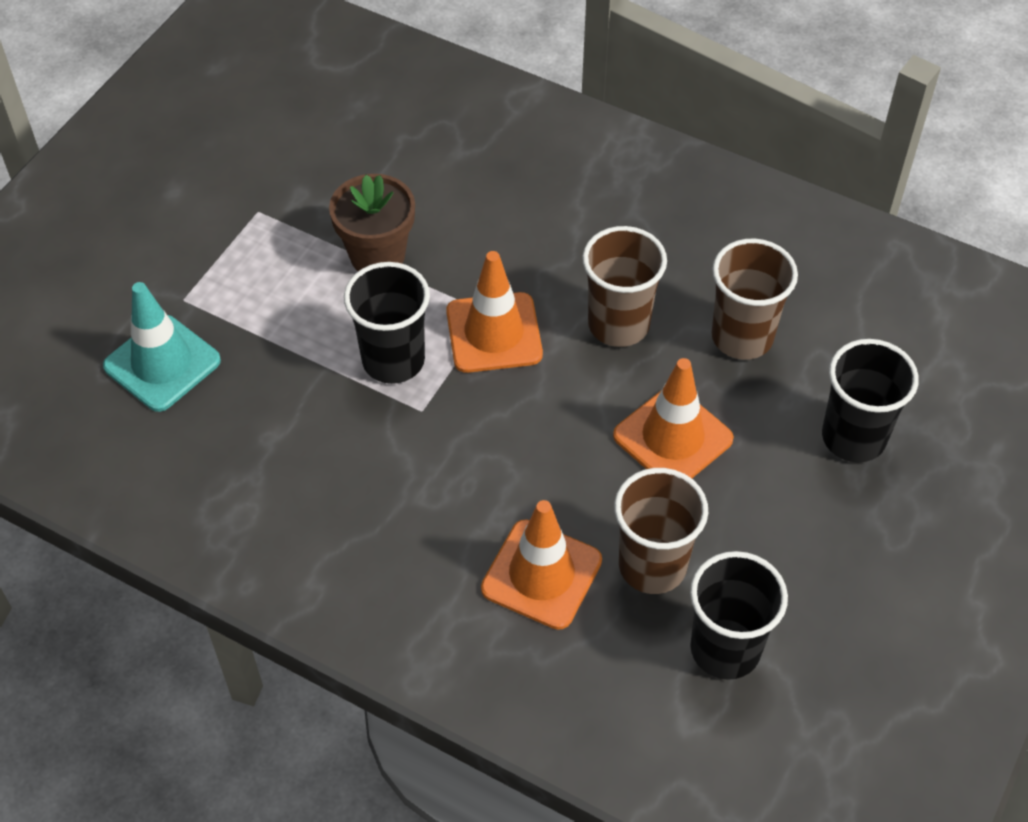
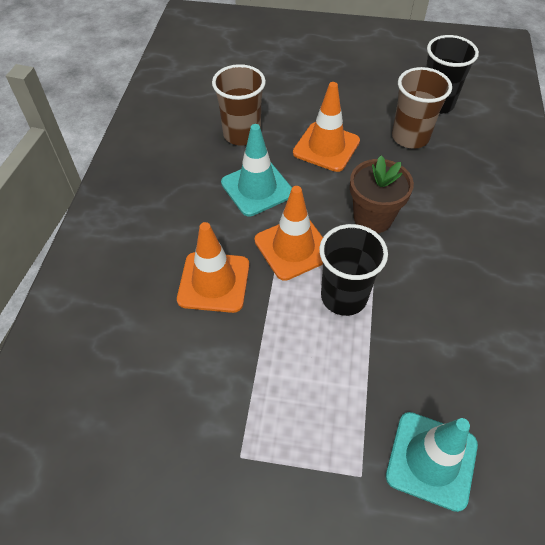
camera: 110 degrees left, 0 degrees up
brown flower pot [329,174,415,271] -> brown flower pot moved to [350,156,414,233]
orange traffic cone [481,500,602,630] -> orange traffic cone moved to [177,222,249,313]
brown cup [582,226,667,347] -> turquoise traffic cone [221,124,292,217]
black cup [822,339,919,463] -> none

